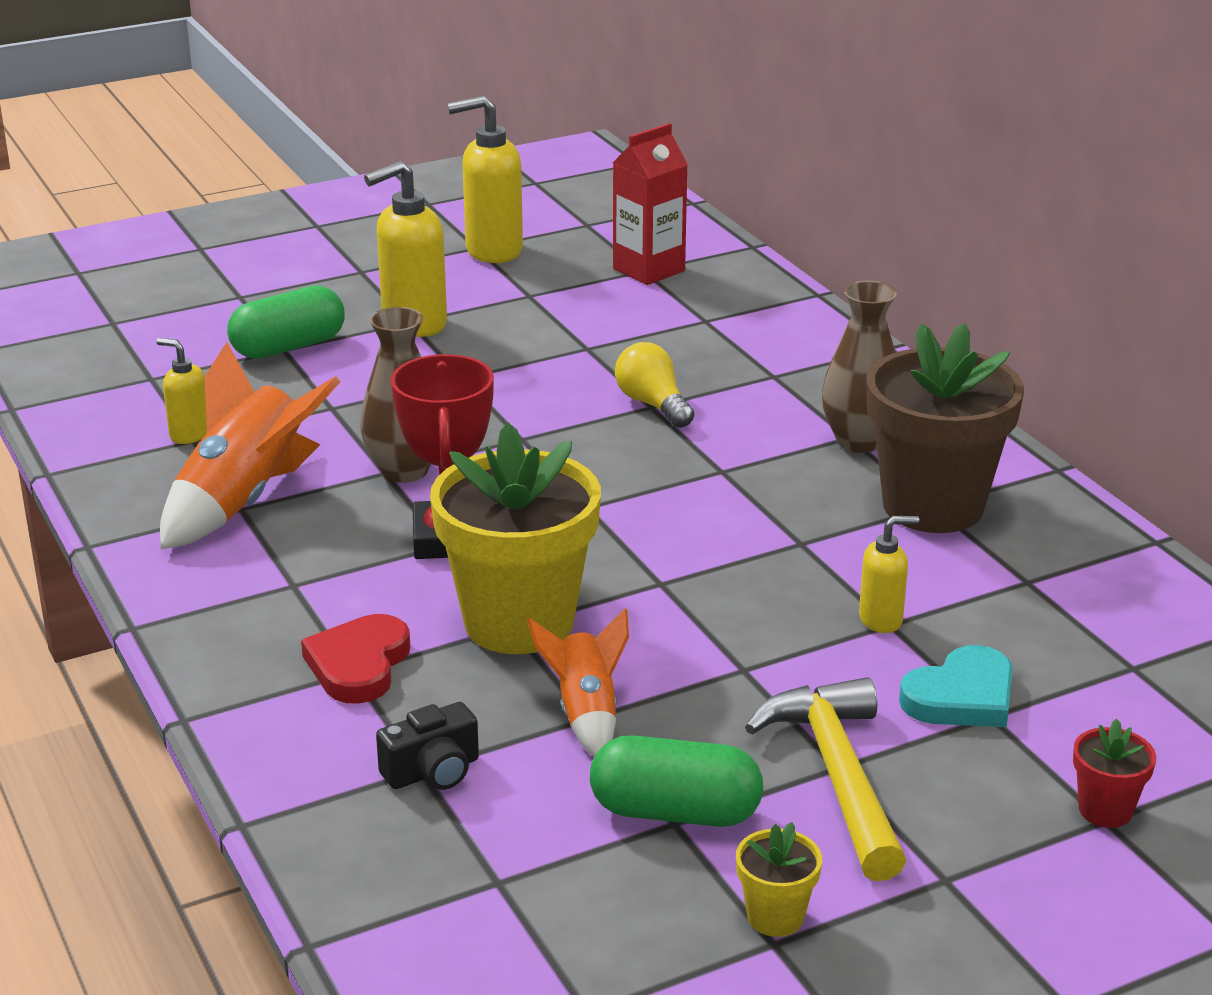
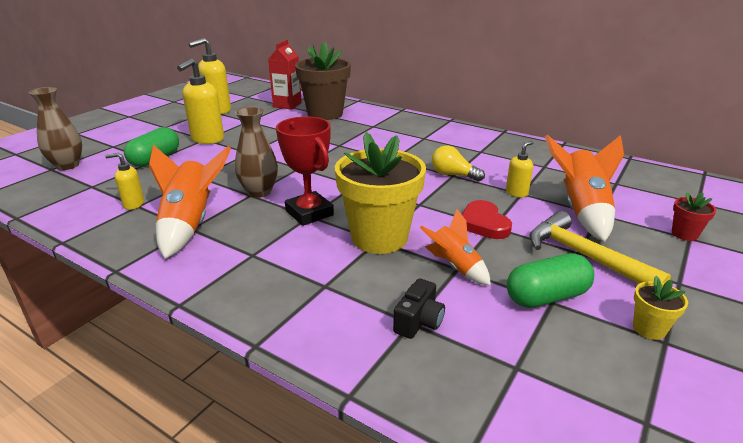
camera: 30 degrees left, 0 degrees up
red heart [301,614,410,704] -> red heart moved to [462,200,512,239]
yellow light bulb [615,342,694,428] -> yellow light bulb moved to [432,145,485,182]
brown vase [822,281,897,453] -> brown vase moved to [28,87,82,170]
brown flower pot [867,323,1024,533] -> brown flower pot moved to [295,41,351,120]
turquoise heart [899,645,1013,727] -> orange rocket [545,134,624,242]

